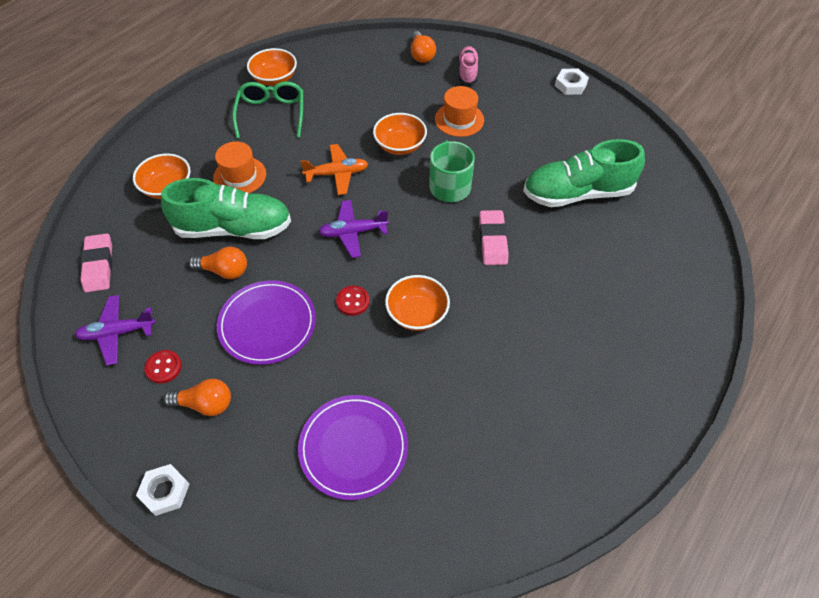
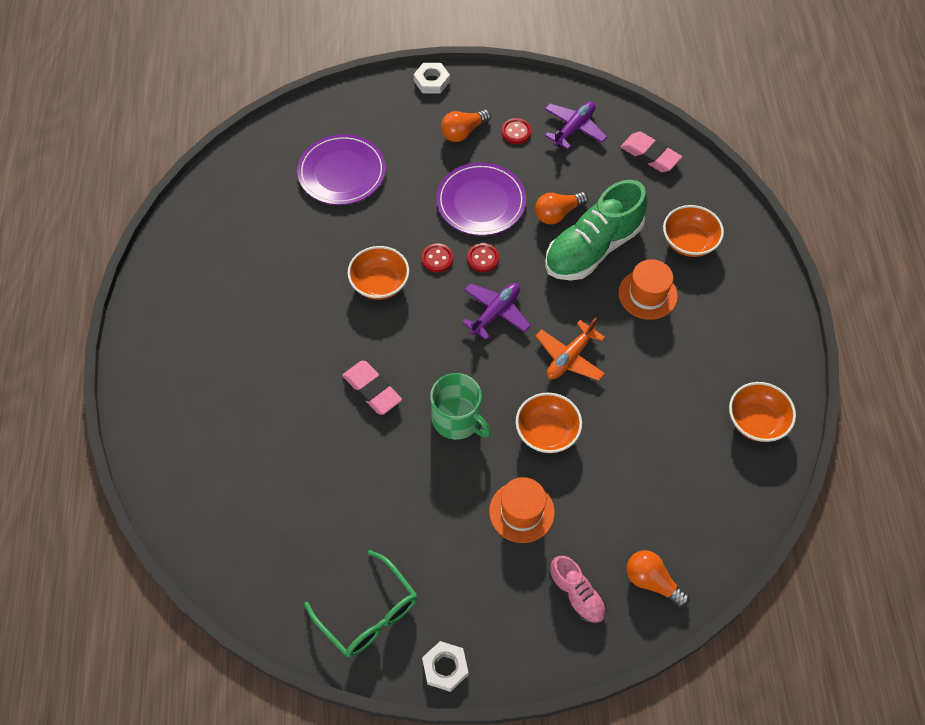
camera: 140 degrees right, 5 degrees up
green glasses [232,81,303,138] -> green glasses moved to [304,550,417,657]
green shoe [523,139,645,207] -> none
none -> red button [467,243,499,272]

